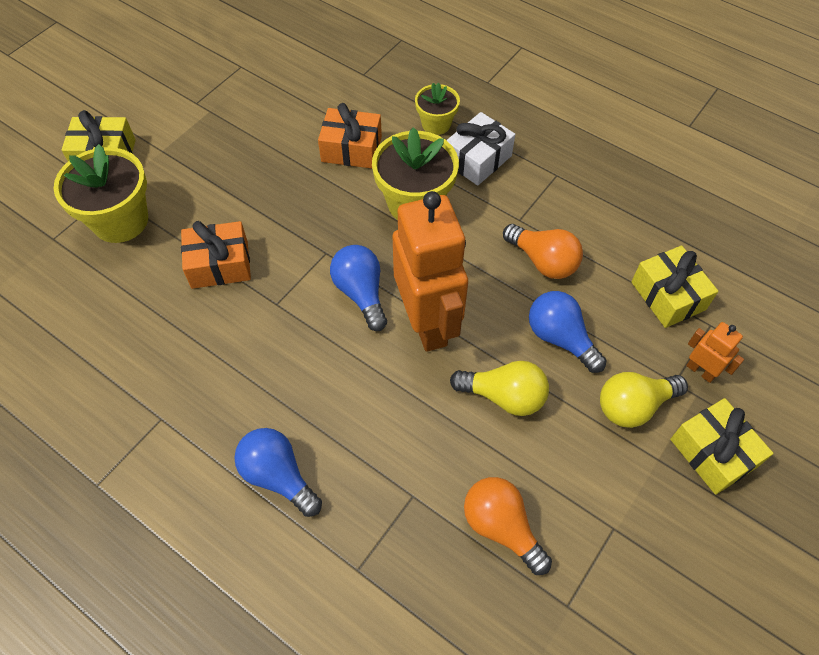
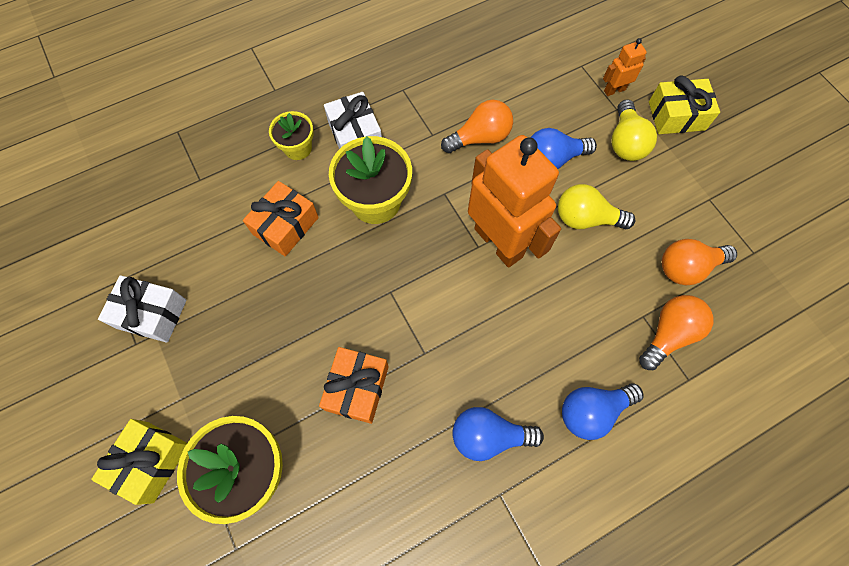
camera: 65 degrees left, 10 degrees up
blue light bulb [330,245,387,331] -> blue light bulb moved to [452,407,544,461]
orange robot [393,191,468,352] -> orange robot turned 45 degrees clockwise [468,135,561,268]
yellow light bulb [450,361,549,416] -> yellow light bulb turned 120 degrees counterclockwise [558,184,635,229]
yellow gift [631,246,718,328] -> none
none -> white gift [98,275,187,343]
none -> orange light bulb [639,295,714,370]

